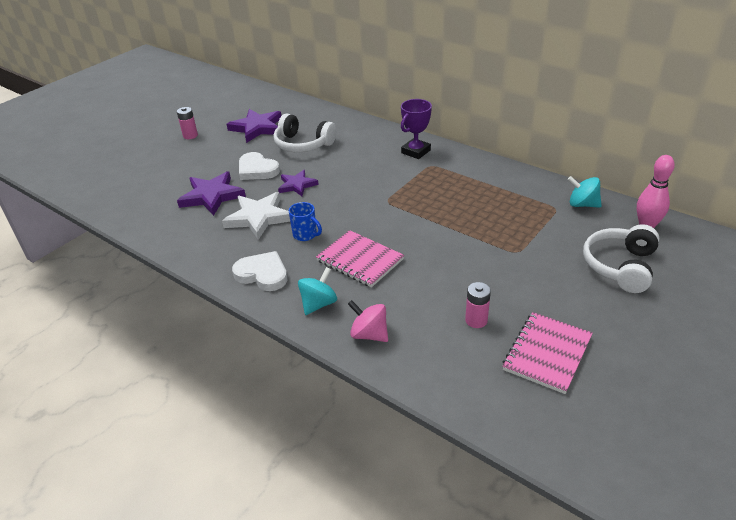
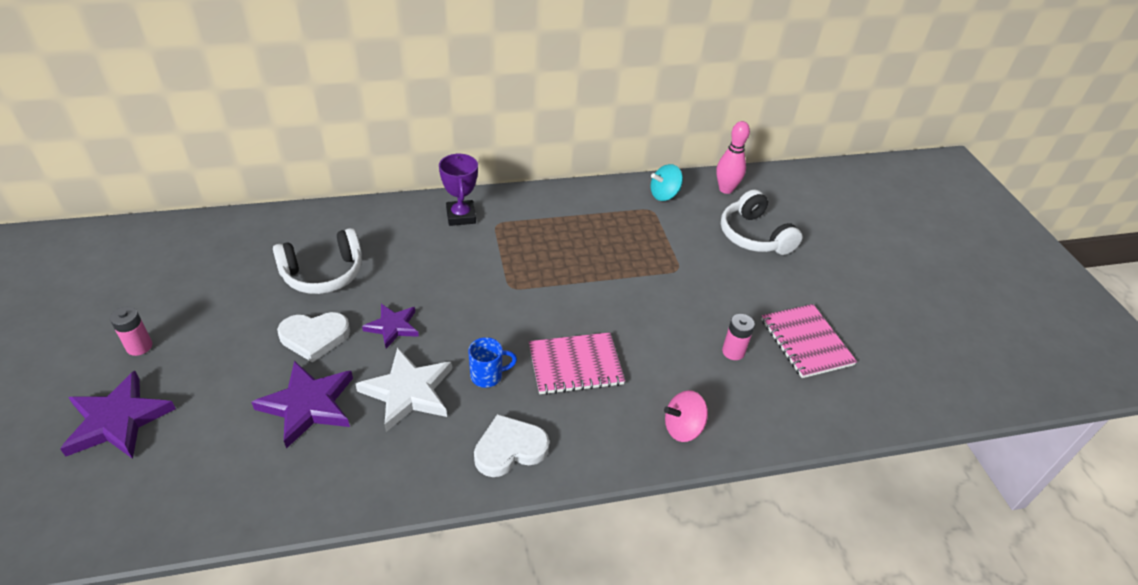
camera: 55 degrees left, 5 degrees up
purple star [227,109,282,143] -> purple star moved to [60,371,176,459]
turquoise spinning top [298,267,337,315] -> none

